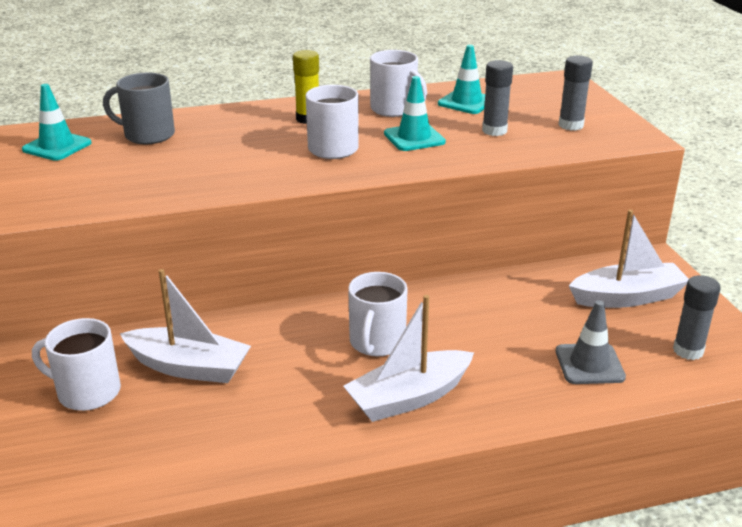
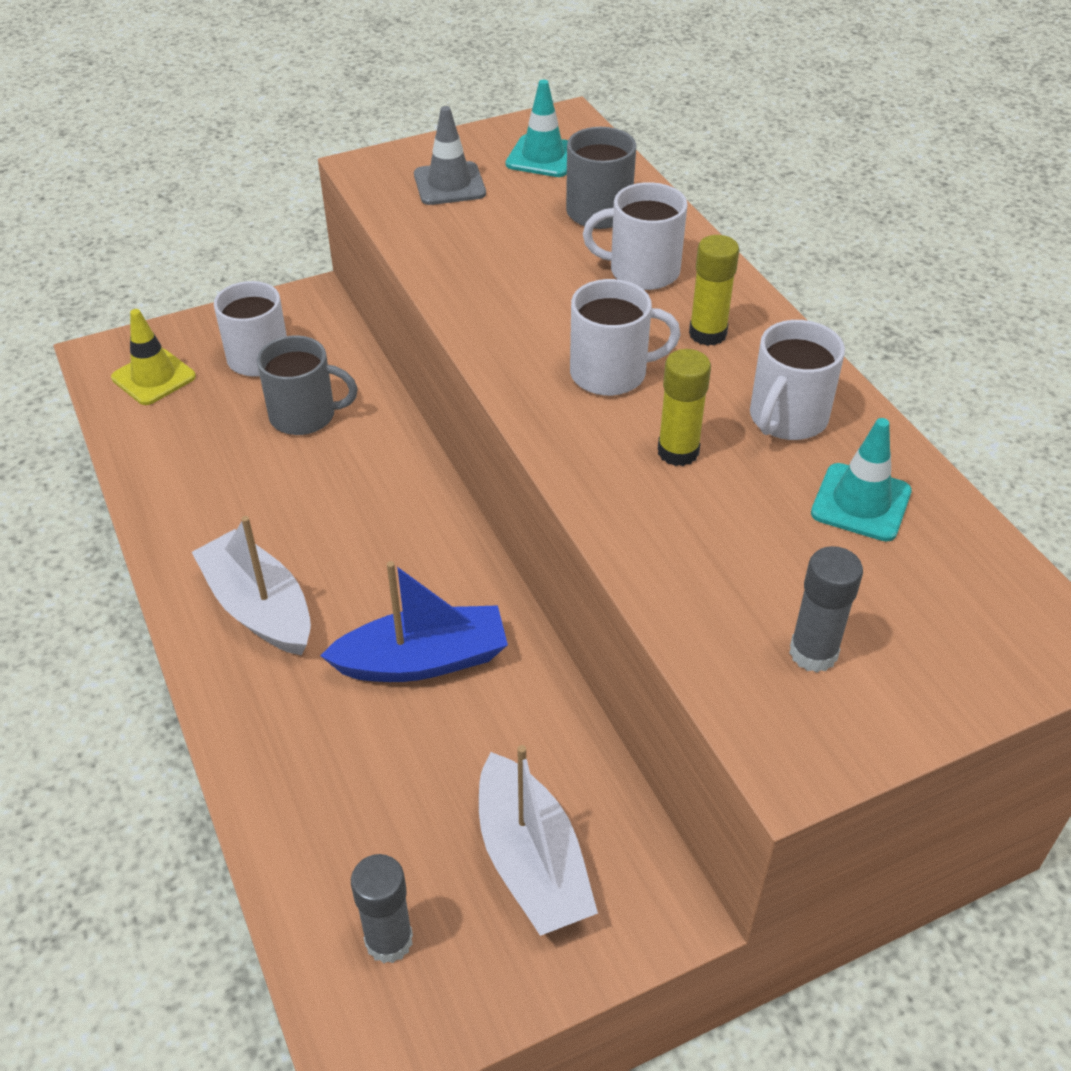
camera: 80 degrees right, 15 degrees up
white boat [120,269,251,383] -> grey mug [257,335,358,435]
white mug [348,272,408,357] -> white mug moved to [583,182,688,290]
turquoise traffic cone [384,76,446,151] -> yellow glue stick [658,349,711,466]
grey glue stick [482,60,513,136] -> none
grey traffic cone [556,300,626,384] -> grey traffic cone moved to [414,106,486,205]
none -> yellow traffic cone [111,309,196,405]
none -> blue boat [320,561,508,682]

